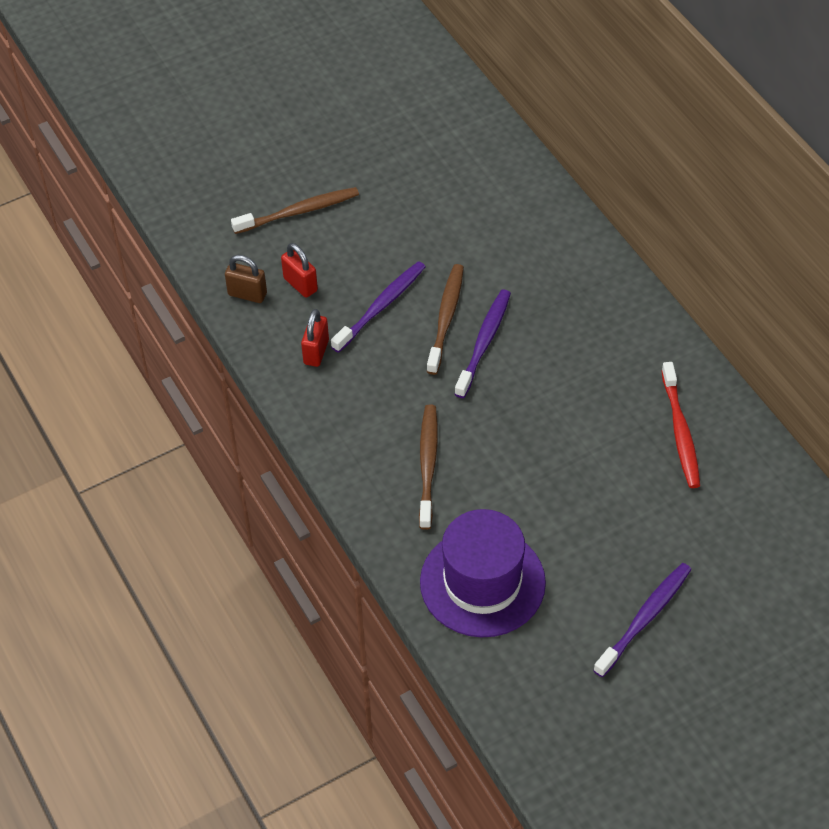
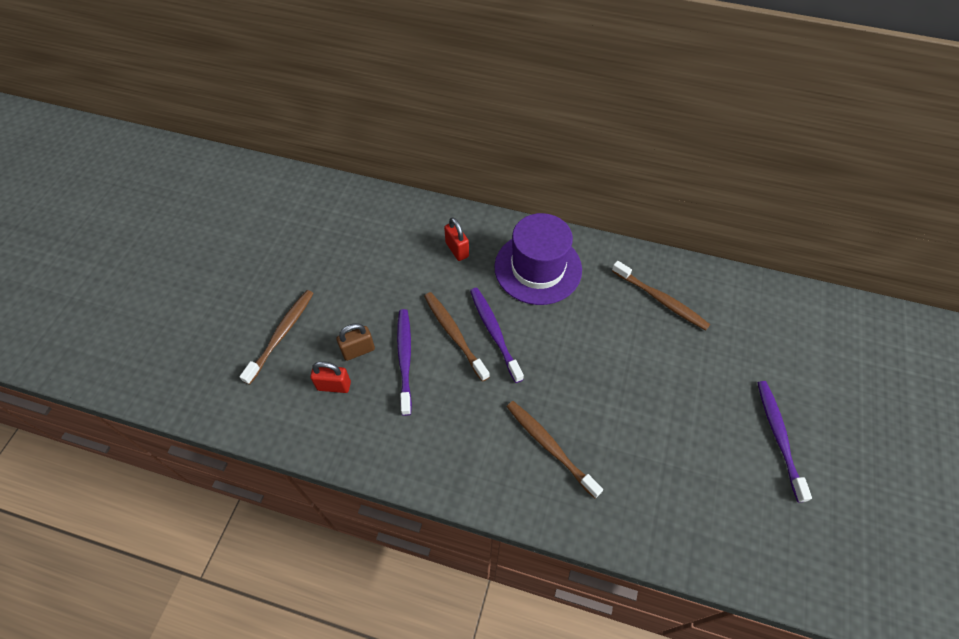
camera: 45 degrees left, 5 degrees up
brown padlock [225,255,267,303] -> brown padlock moved to [336,323,375,361]
red padlock [301,309,329,367] -> red padlock moved to [444,217,469,261]
purple hat [420,509,546,637] -> purple hat moved to [494,213,582,305]
red toothbrush [661,362,700,488] -> brown toothbrush [612,261,711,331]

